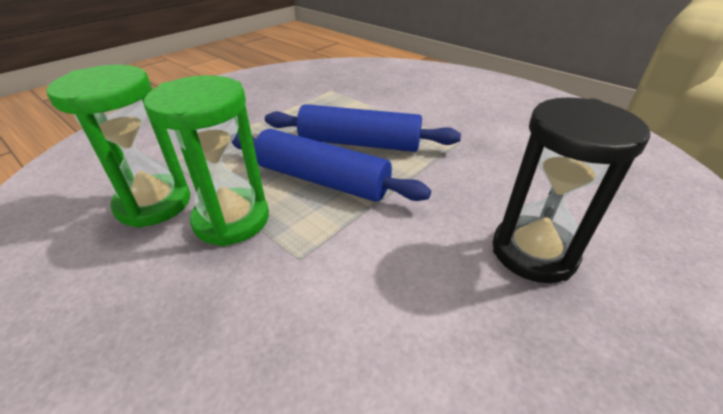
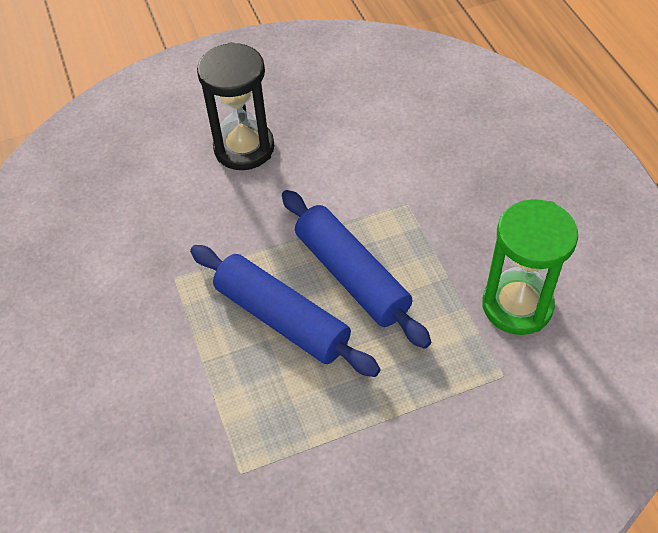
camera: 150 degrees left, 15 degrees up
green hourglass [144,75,269,246] -> none

